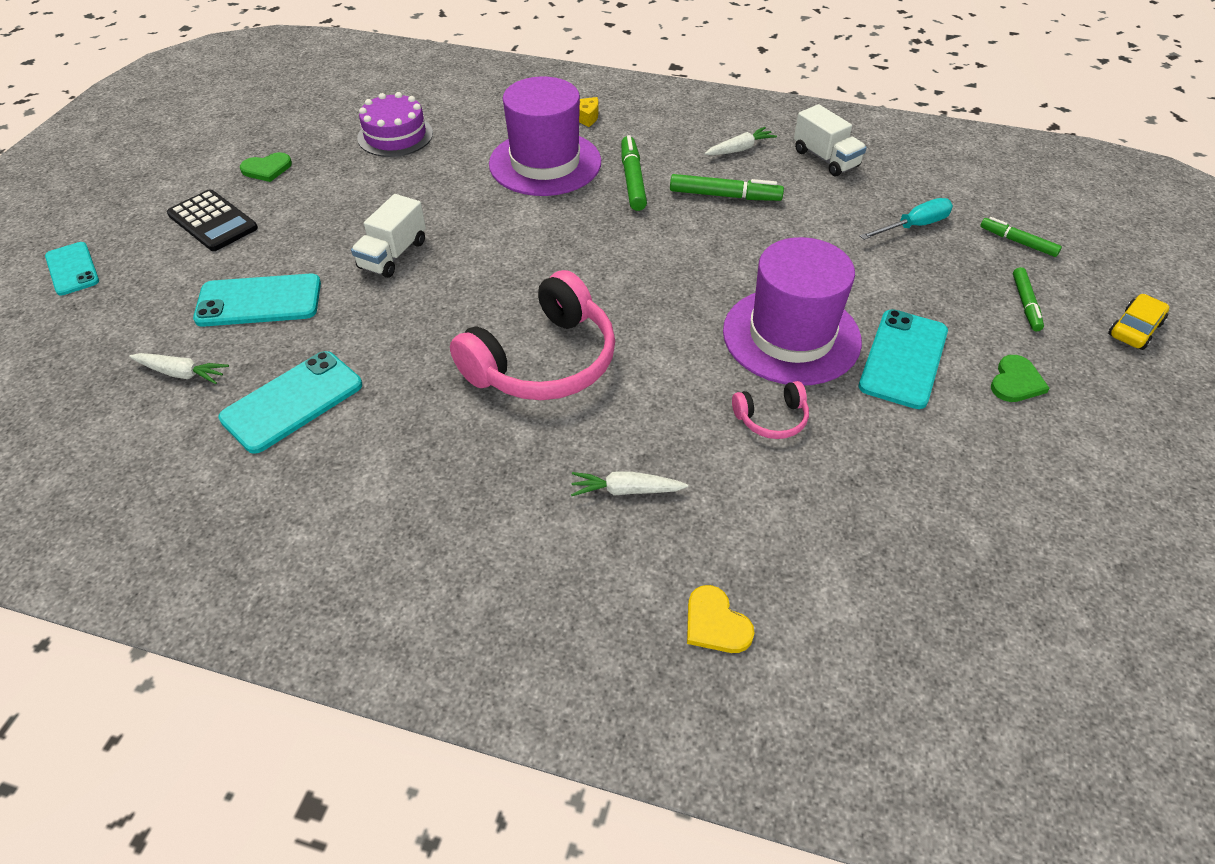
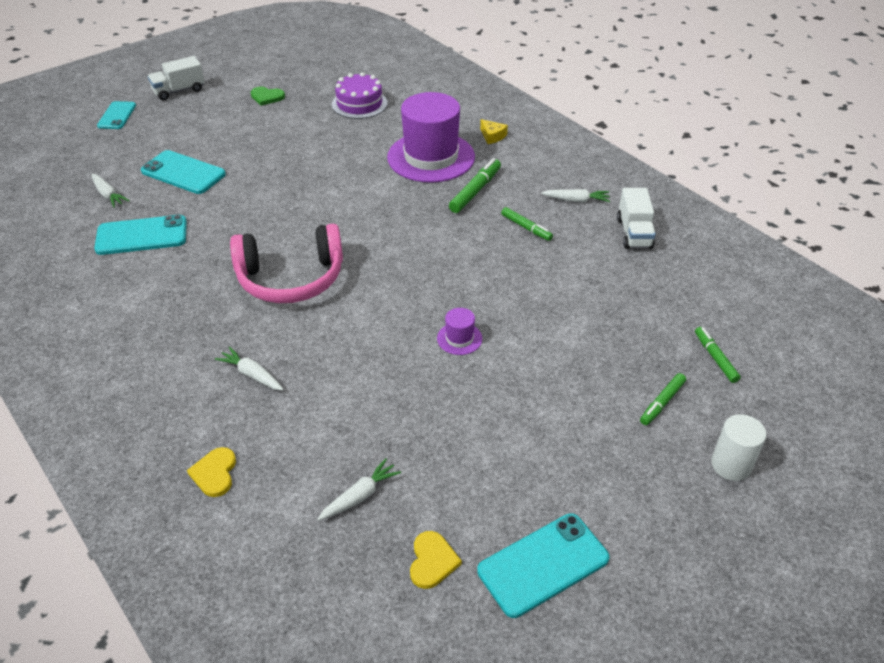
camera: 35 degrees right, 5 degrees down
black calculator [167,189,258,251] -> none
white truck [351,194,426,278] -> white truck moved to [148,56,205,100]
green marker [670,174,784,201] -> green marker [501,207,553,241], size x0.67
purple hat [723,237,862,385] -> purple hat [437,308,482,355], size x0.41
pink headphones [732,381,809,439] -> none
turquoise phone [859,309,948,409] -> turquoise phone moved to [477,513,610,618]
turquoise screwdriver [860,198,953,240] -> none
green heart [991,355,1050,402] -> none
yellow car [1108,294,1169,350] -> white cylinder [711,414,766,481]
none -> white carrot [318,458,401,520]
none -> yellow heart [410,531,462,589]

